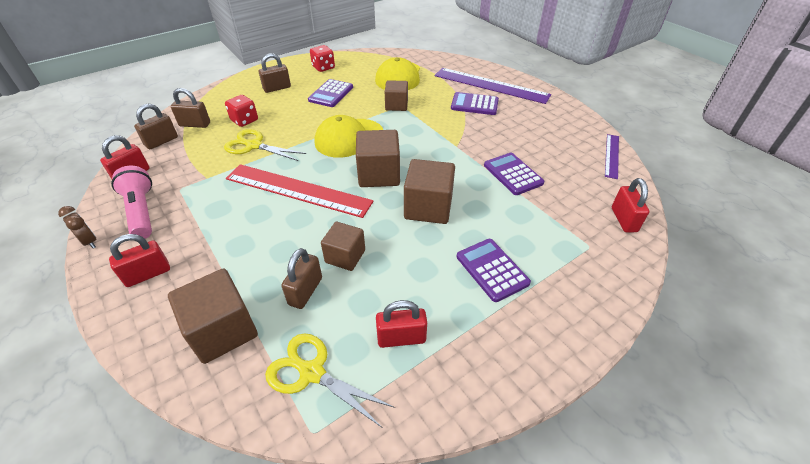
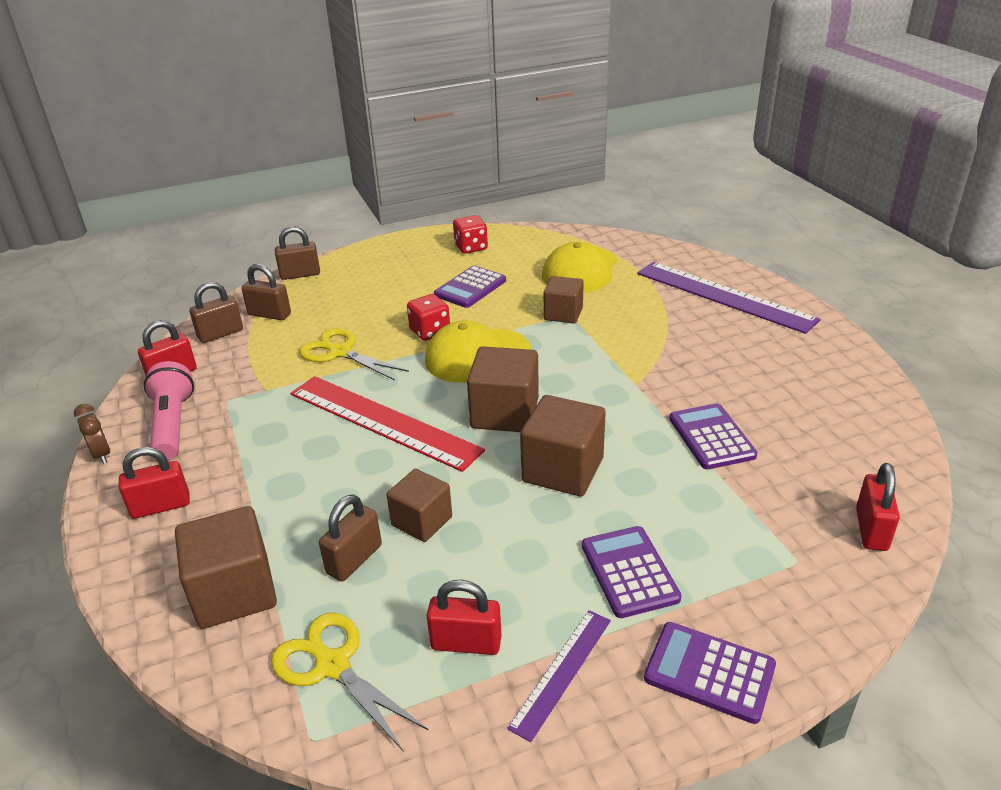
camera: 15 degrees right, 10 degrees down
red dice [225,95,258,127] -> red dice moved to [407,294,450,341]
brown padlock [259,53,291,93] -> brown padlock moved to [275,226,320,280]
purple calculator [451,92,499,115] -> purple calculator moved to [644,622,776,724]
purple ruler [605,134,619,179] -> purple ruler moved to [507,610,611,742]

